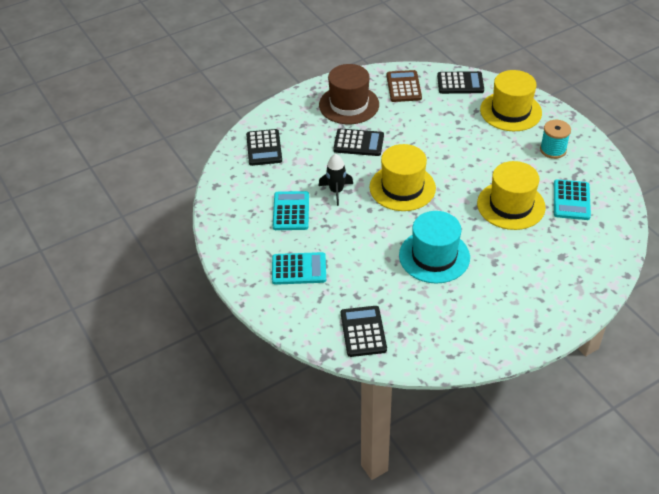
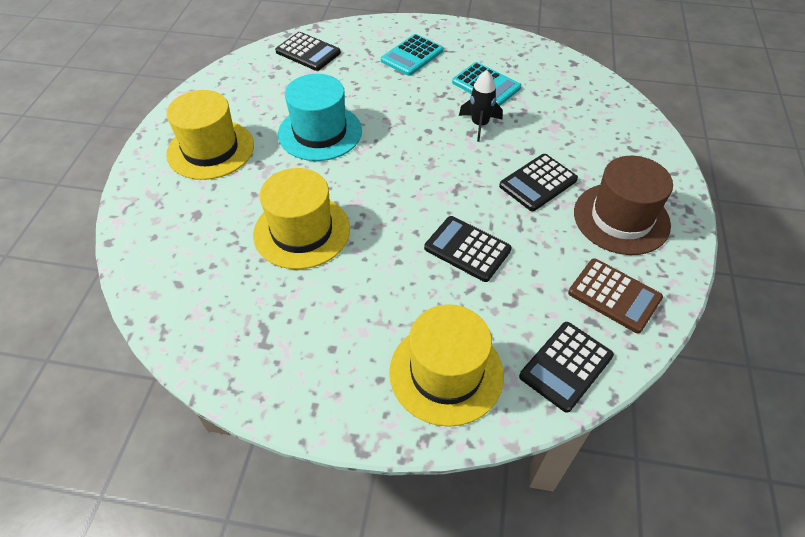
camera: 130 degrees right, 5 degrees up
black calculator [246,129,282,166] -> black calculator moved to [424,216,512,282]
yellow hat [370,144,436,211] -> yellow hat moved to [166,90,254,180]
turquoise spool [540,120,571,159] -> none
turquoise calculator [554,179,591,220] -> none

